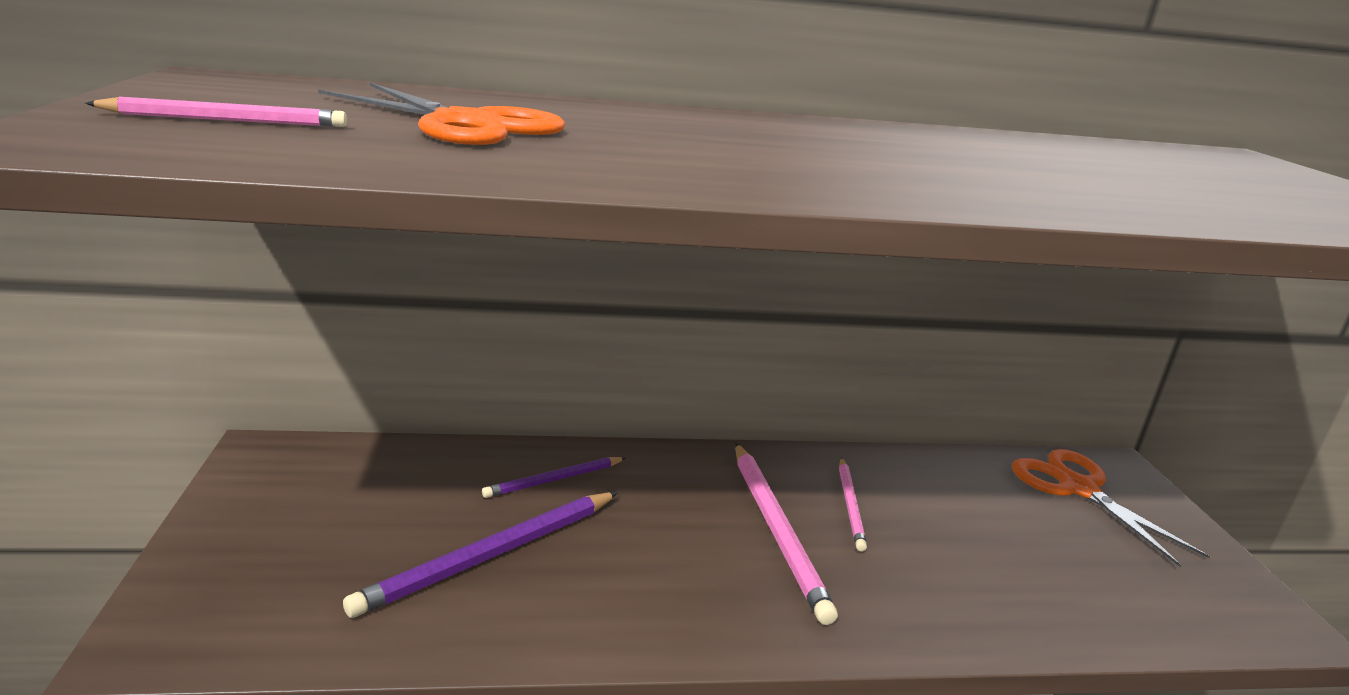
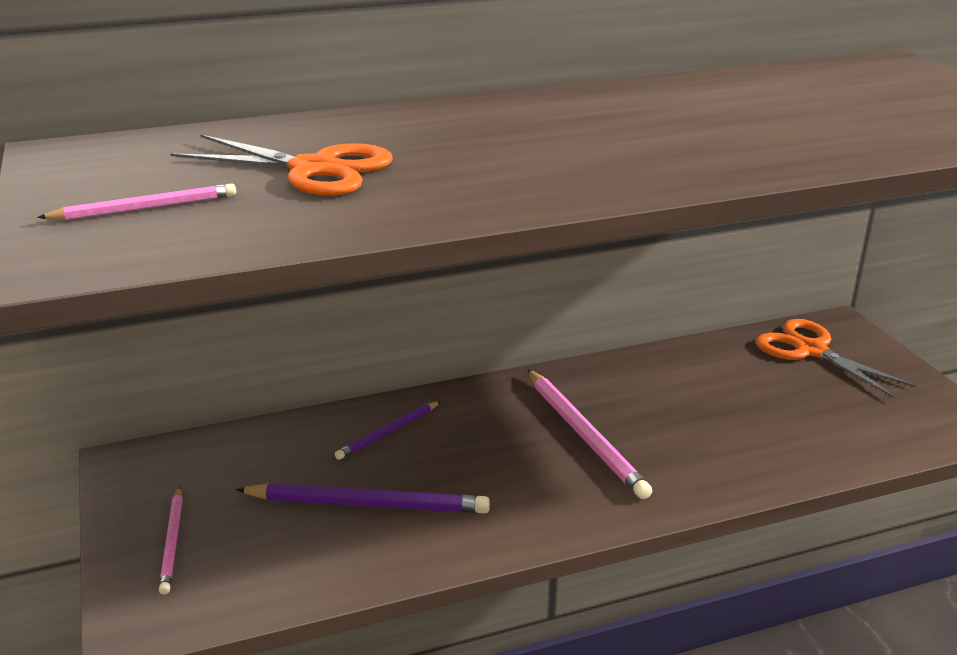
camera: 10 degrees left, 5 degrees up
purple pencil [343,492,618,618] -> purple pencil turned 120 degrees counterclockwise [236,483,490,513]
pink pencil [839,457,867,552] -> pink pencil moved to [159,487,183,595]

